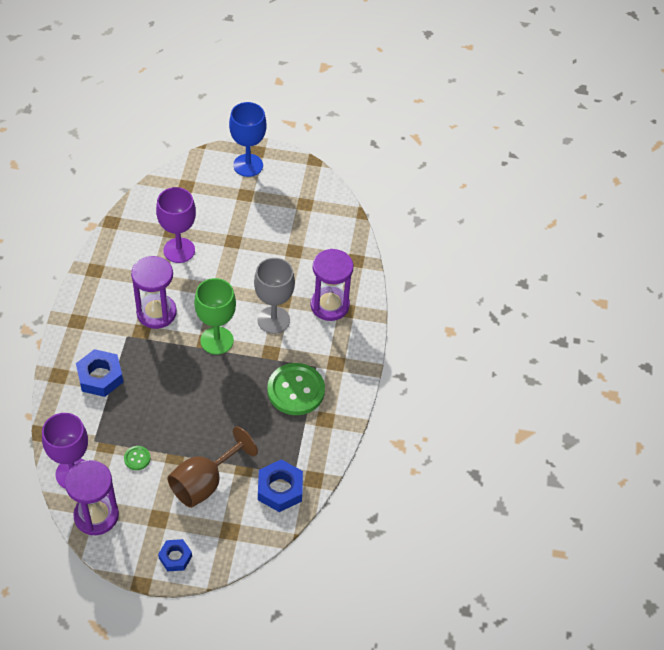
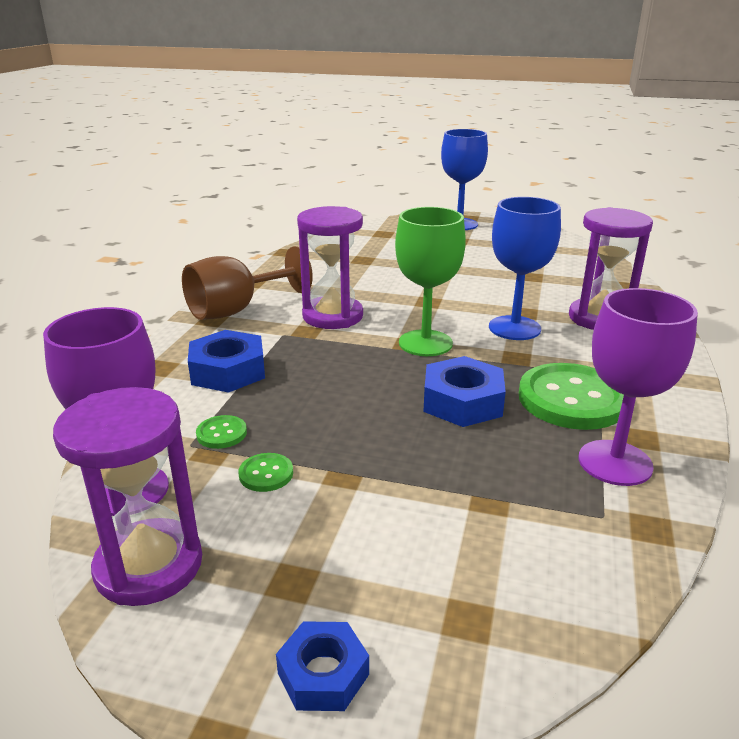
camera: 10 degrees right, 25 degrees down
purple goblet [156,187,196,263] -> purple goblet moved to [579,288,698,486]
brown goblet [167,426,258,508] -> brown goblet moved to [182,246,313,320]
grey goblet [254,258,295,334] -> blue goblet [489,197,561,340]
blue nut [258,459,303,512] -> blue nut moved to [423,356,506,427]
none -> green button [196,415,247,449]

